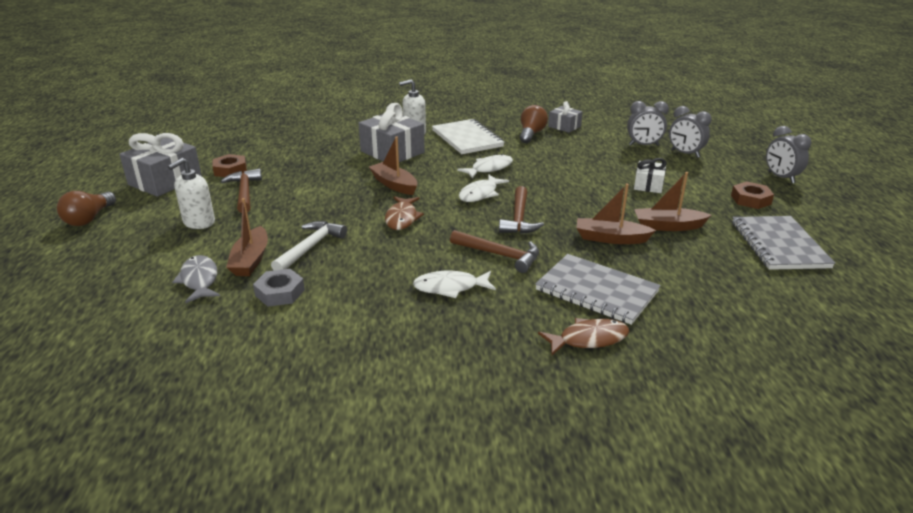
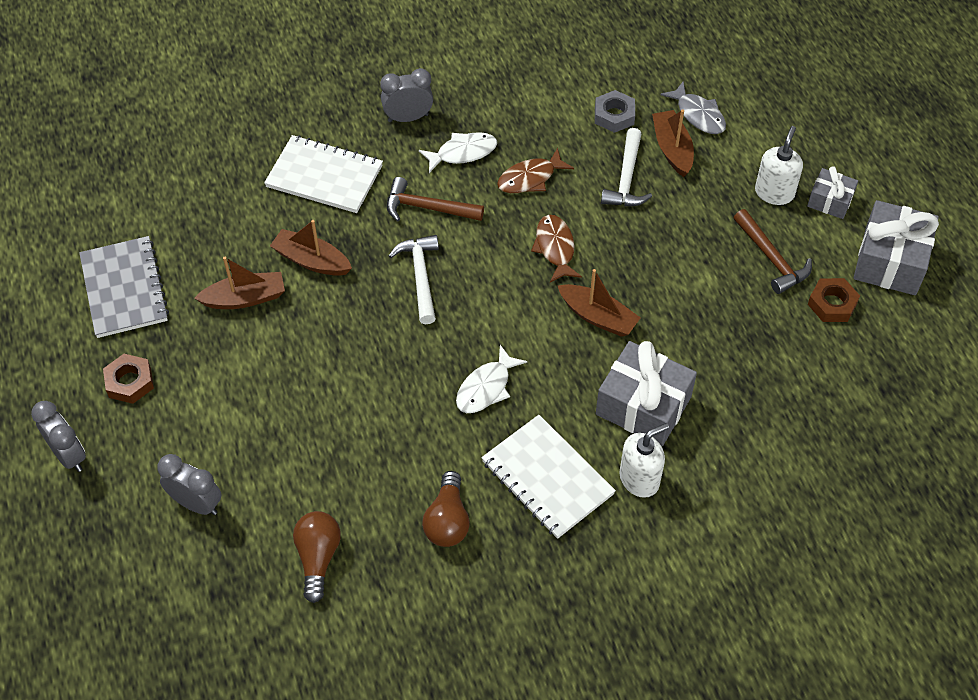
camera: 165 degrees right, 25 degrees up
brown light bulb [57,191,116,226] -> brown light bulb moved to [293,511,341,603]
white fish [459,174,509,202] -> none
brown hammer [499,186,544,234] -> white hammer [389,235,439,324]
grey notebook [535,254,661,325] -> white notebook [264,135,383,213]
brown fish [538,318,629,355] -> brown fish moved to [497,148,574,193]
grey gift [548,101,583,133] -> grey gift moved to [807,166,858,219]
brown boat [576,184,656,244] -> brown boat turned 150 degrees counterclockwise [270,220,352,276]
grey clock [627,101,669,146] -> grey clock moved to [380,68,433,122]
white gift [634,158,667,193] -> none

